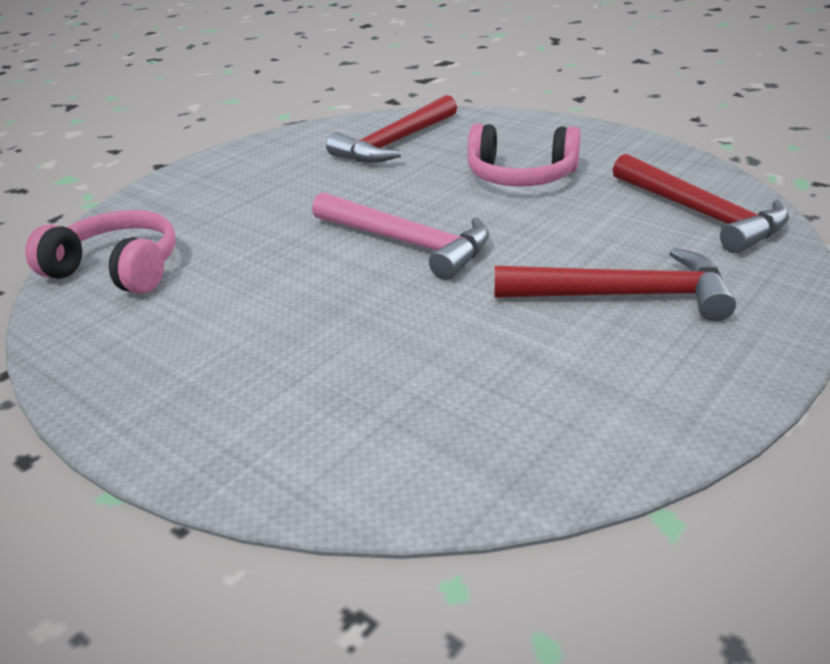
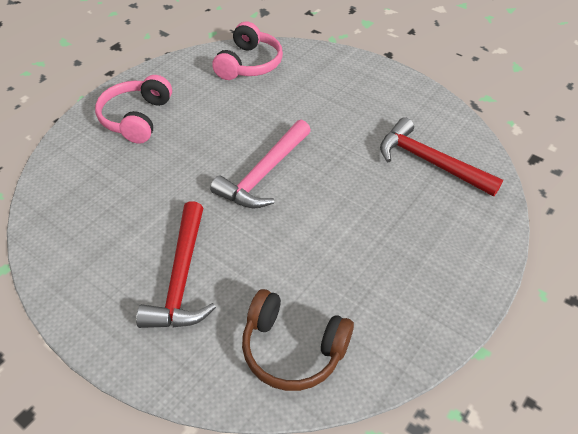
camera: 85 degrees right, 15 degrees up
pink headphones [467,124,581,186] -> pink headphones moved to [95,75,172,144]
red hammer [613,154,789,253] -> brown headphones [242,289,354,391]

